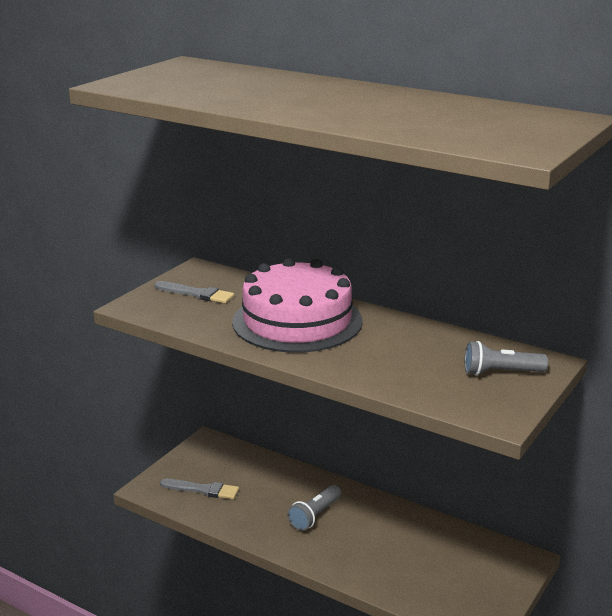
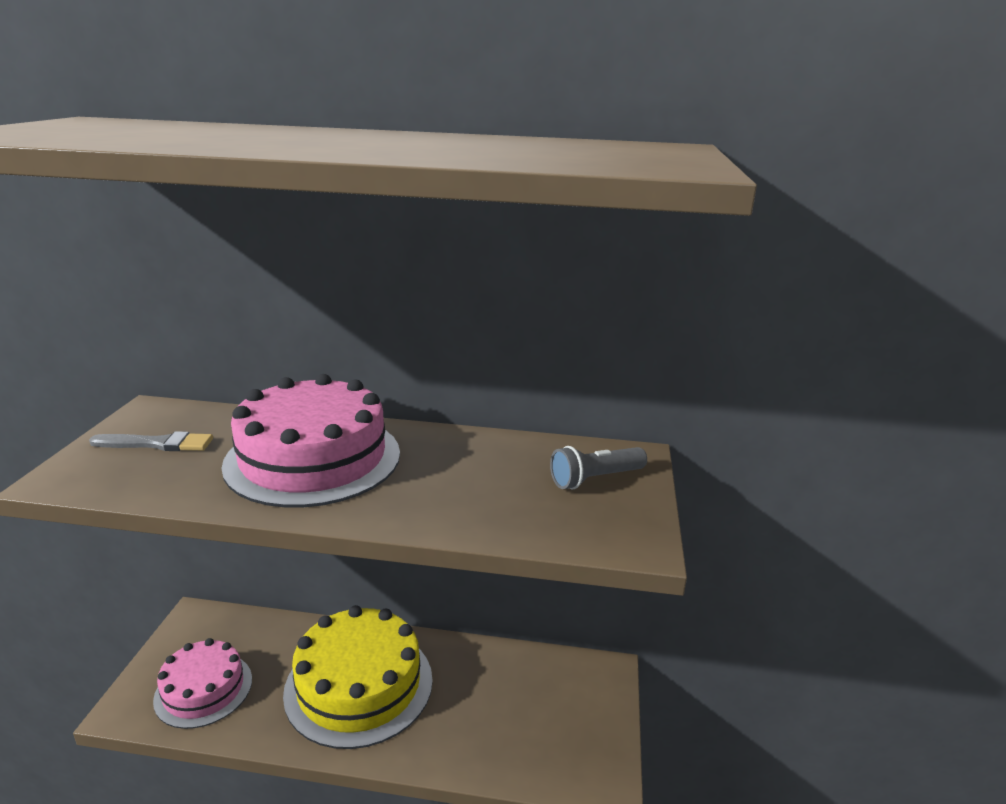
camera: 25 degrees left, 0 degrees up
grey brush [160,479,239,499] -> pink cake [153,638,252,729]
grey flashlight [287,485,341,531] -> yellow cake [283,605,433,749]

